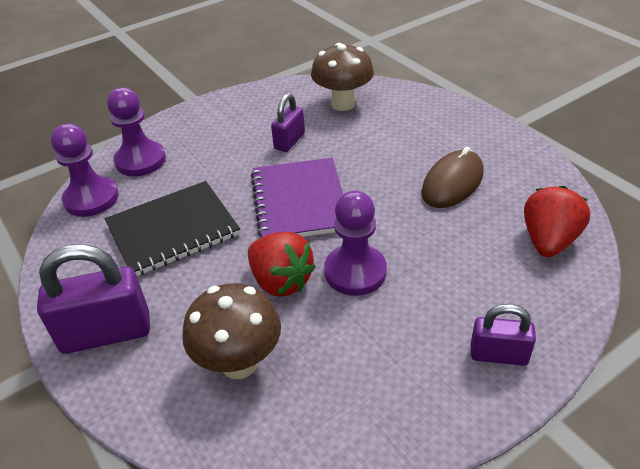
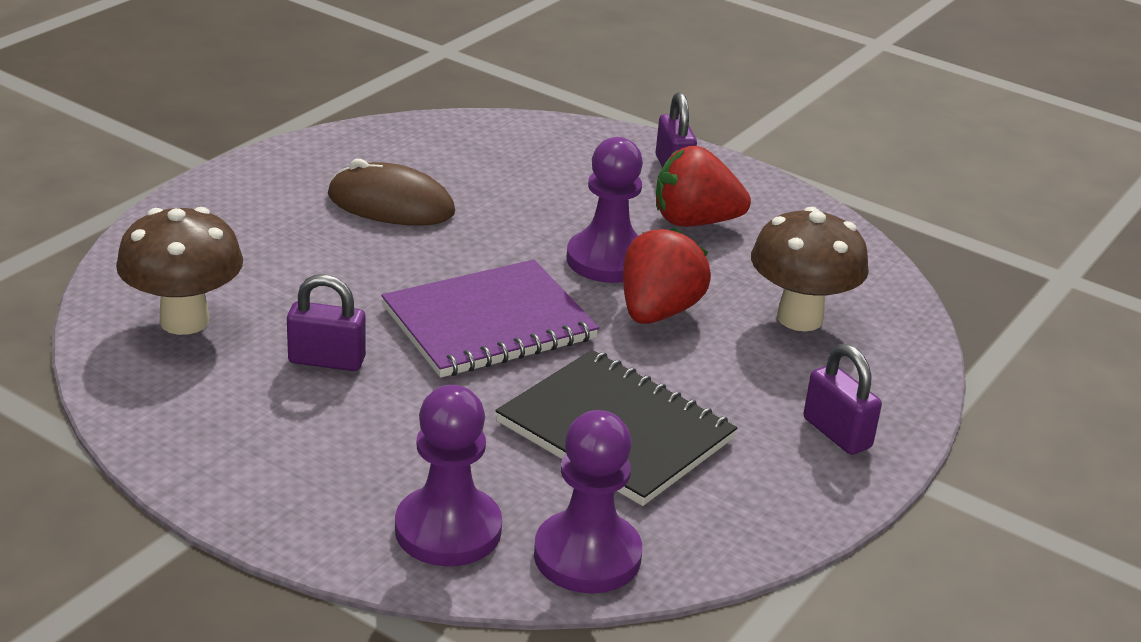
camera: 115 degrees left, 10 degrees down
purple padlock [37,244,150,354] -> purple padlock [804,344,882,455], size x0.59
red strawberry [524,186,590,257] -> red strawberry moved to [656,146,751,227]

